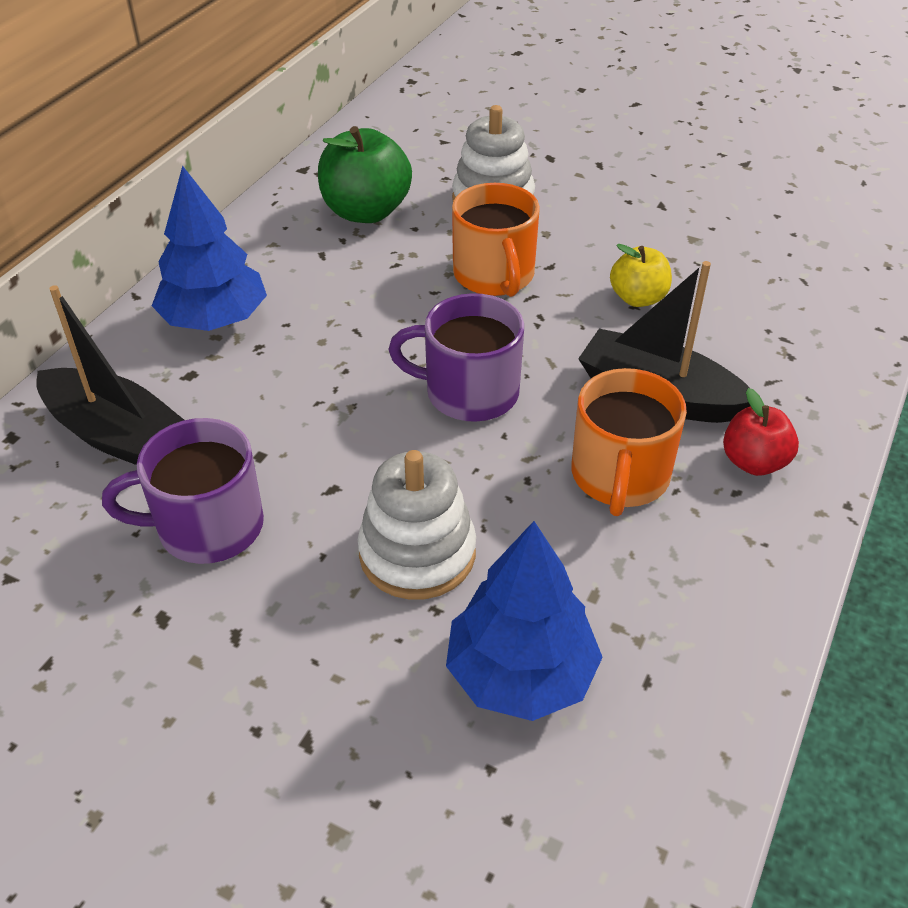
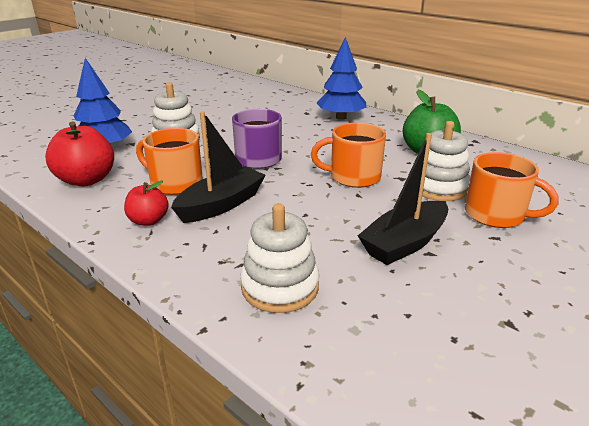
camera: 105 degrees right, 15 degrees down
black boat [36,285,184,465] -> black boat moved to [358,133,448,265]
purple mug [102,418,264,564] -> none
yellow apple [610,244,672,307] -> none
none -> red apple [45,121,114,186]
none -> white stacking toy [240,203,319,313]
none -> orange mug [465,152,558,228]

